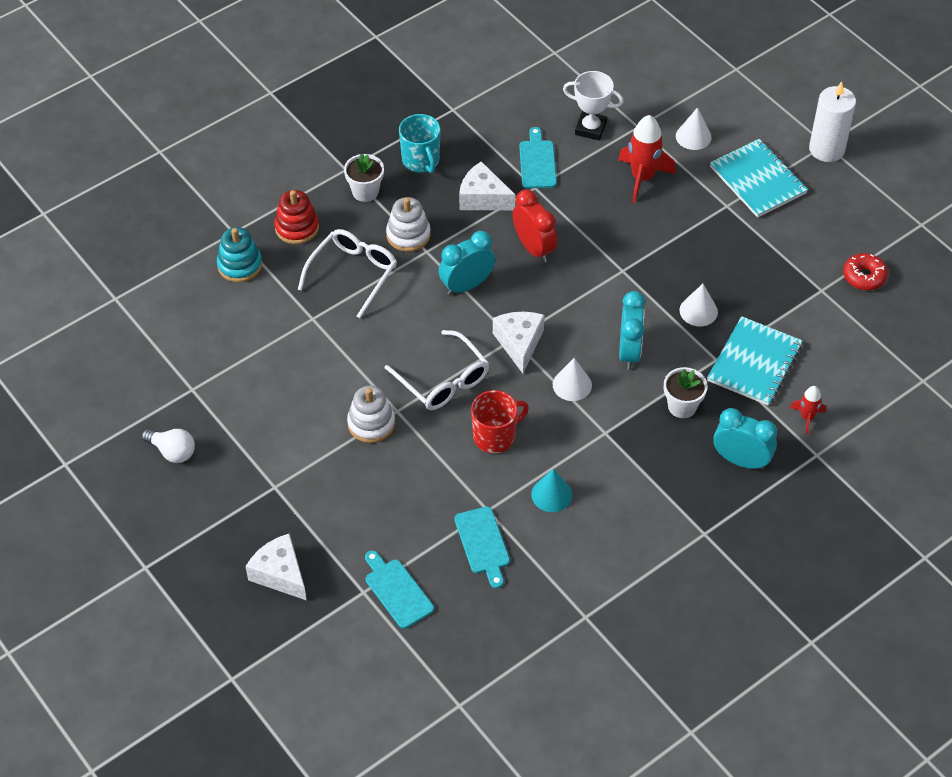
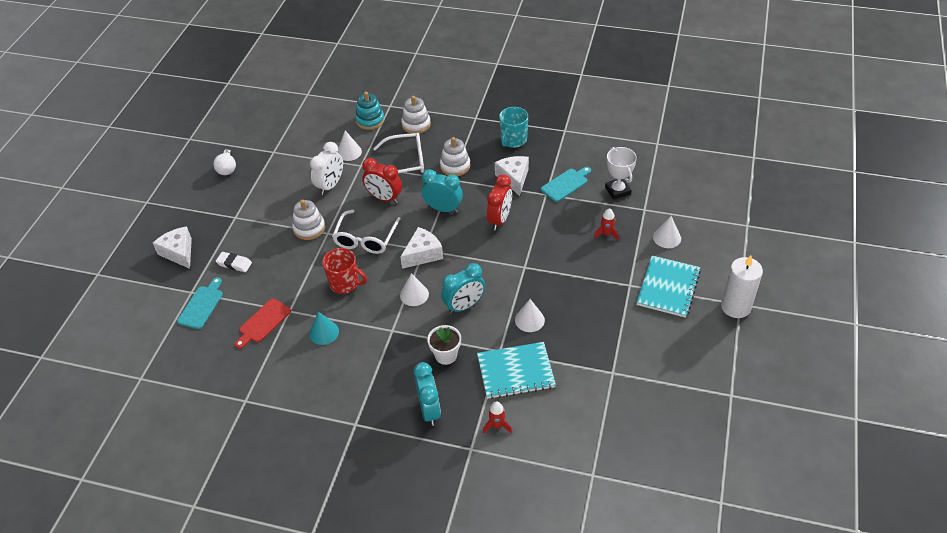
camera: 55 degrees right, 5 degrees down
white cheese [245,533,307,601] -> white cheese turned 45 degrees counterclockwise [153,226,192,269]
red stacking toy [274,190,319,244] -> white stacking toy [401,96,431,134]
white flower pot [344,153,384,202] -> none
turquoise cutting board [454,507,510,588] -> red cutting board [235,299,291,349]
red rocket [618,115,676,203] -> red rocket [594,208,619,241], size x0.55
red donut [843,253,888,290] -> none
none -> white eraser [216,252,252,272]
none -> white clock [310,142,343,195]
none -> white cone [337,130,362,161]
none -> red clock [362,158,402,203]

